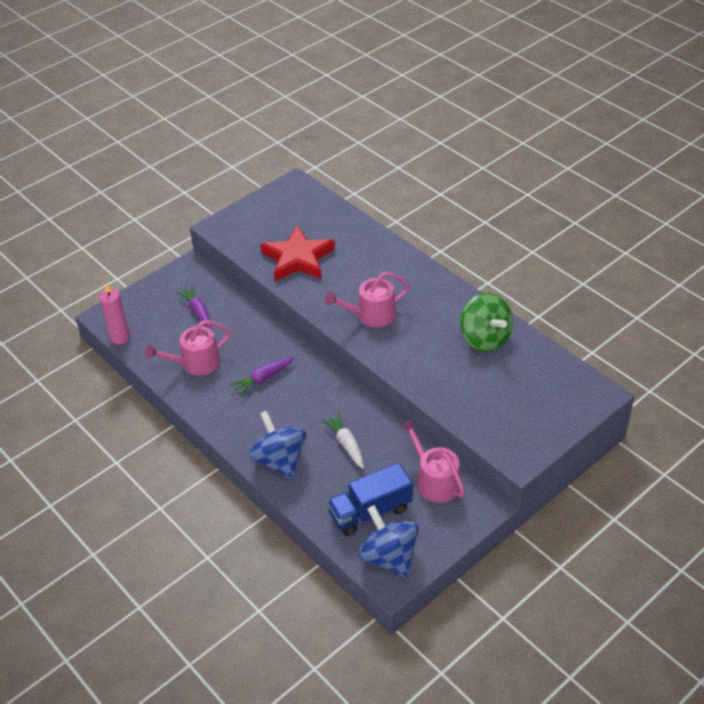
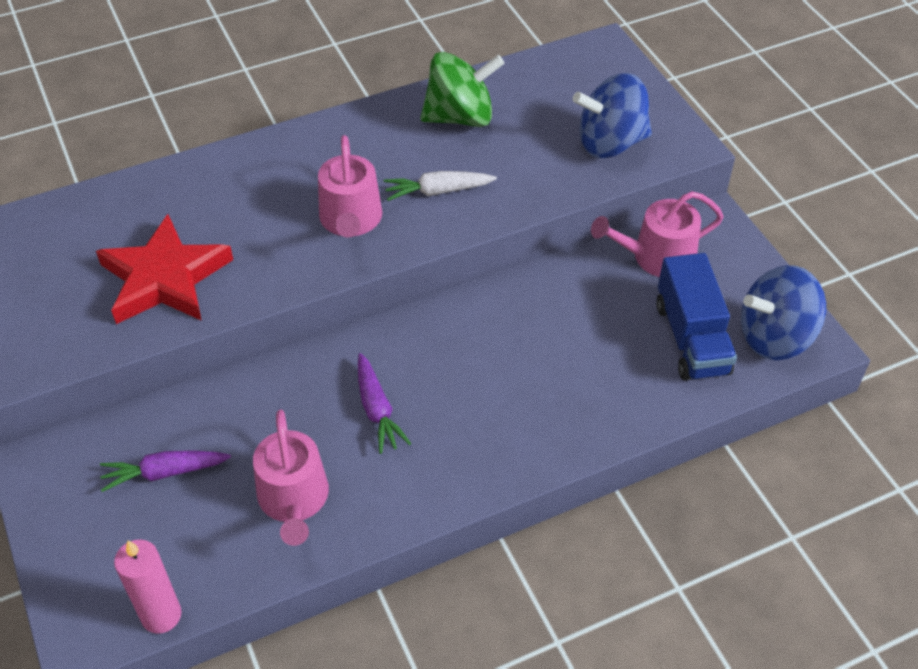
camera: 75 degrees left, 5 degrees up
blue spinning top [249,411,306,480] -> blue spinning top moved to [573,73,652,158]
white carrot [322,412,364,469] -> white carrot moved to [383,171,497,201]

